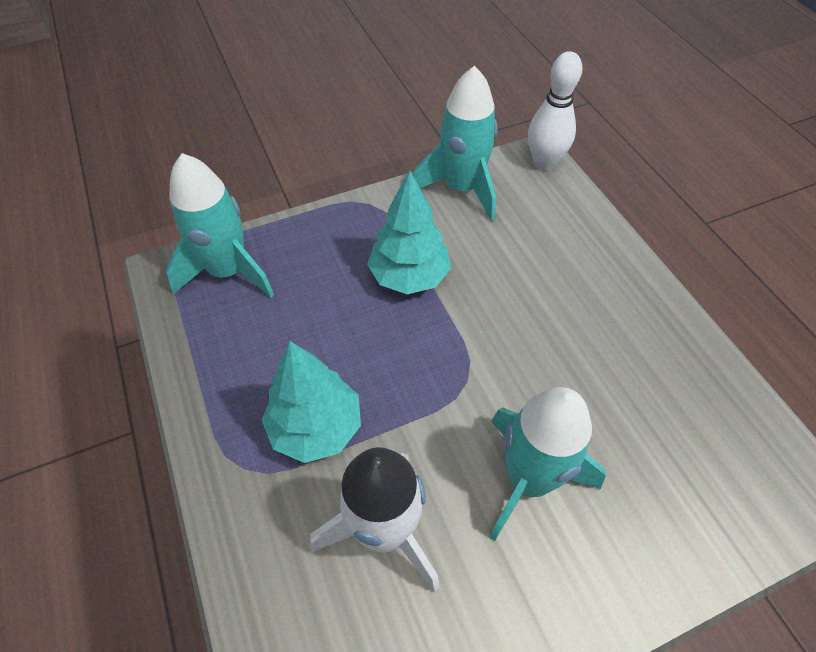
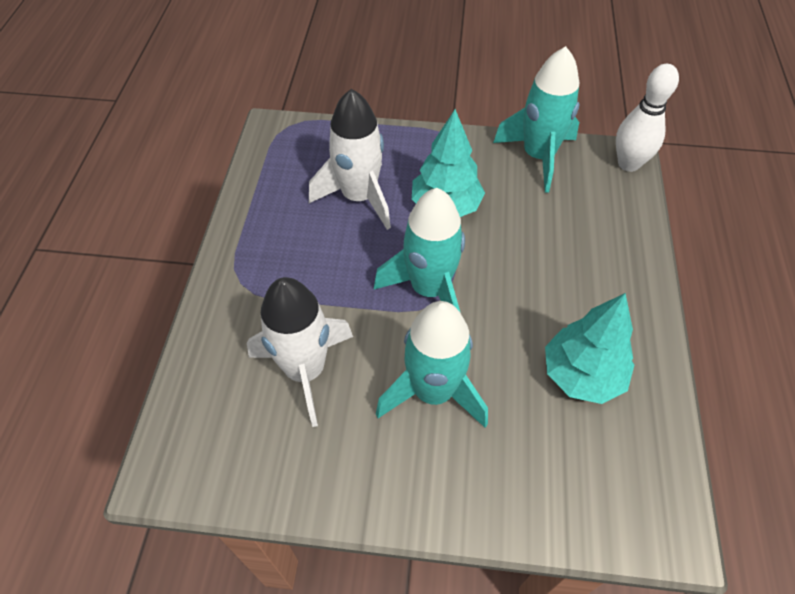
camera: 30 degrees right, 0 degrees up
turquoise rocket [166,153,274,298] -> turquoise rocket moved to [374,188,465,312]
turquoise tree [262,341,361,463] -> turquoise tree moved to [545,293,634,404]
none -> white rocket [309,89,391,230]

